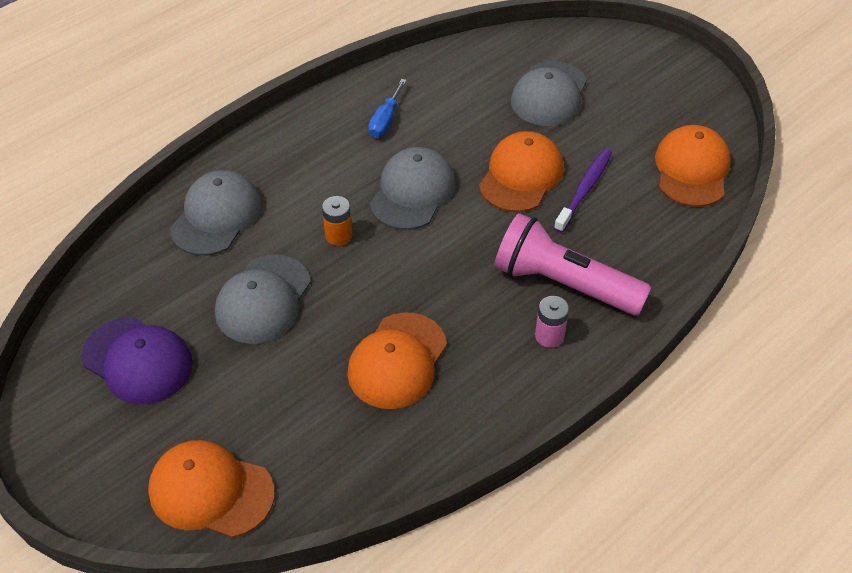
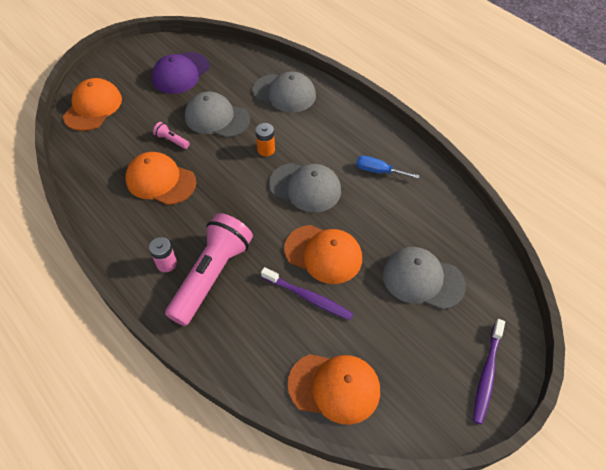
camera: 90 degrees right, 5 degrees up
none -> pink flashlight [153,122,190,149]
none -> purple toothbrush [473,319,505,425]

